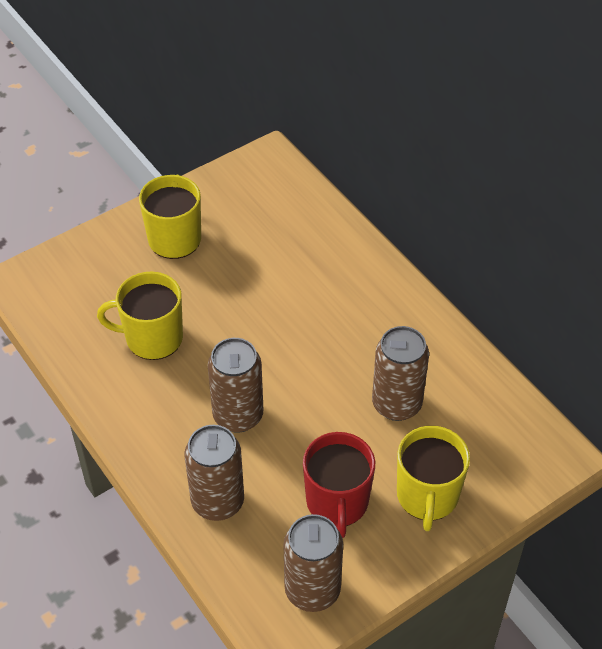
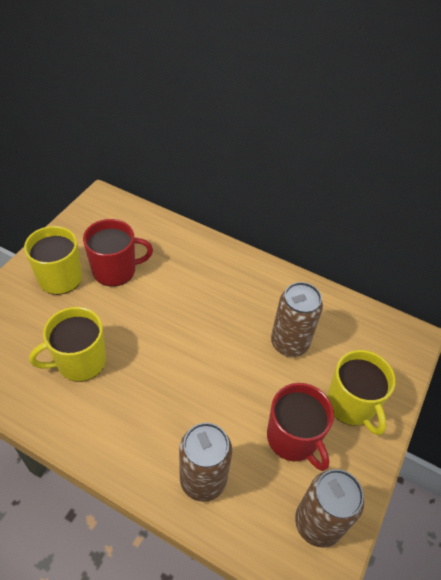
camera: 30 degrees left, 0 degrees up
brown can [208,338,263,433] -> none
none -> red mug [83,219,153,287]

